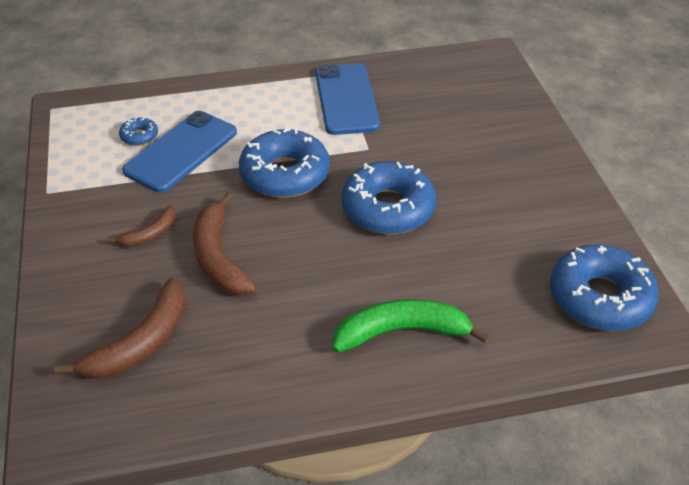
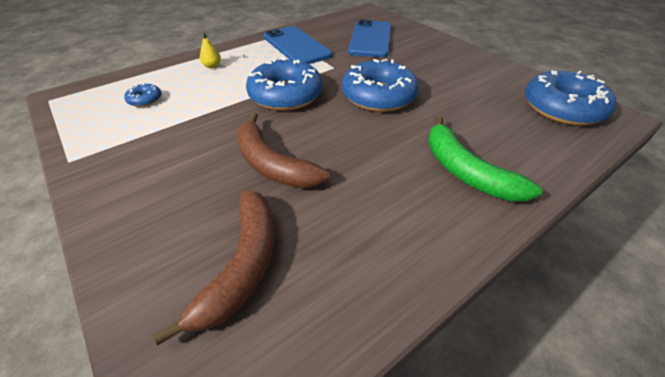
camera: 25 degrees left, 0 degrees up
brown banana [107,206,176,247] -> none
blue phone [122,111,237,193] -> blue phone moved to [348,19,391,57]
green banana [333,299,489,353] -> green banana turned 90 degrees counterclockwise [428,116,542,201]
none -> yellow pear [200,33,221,68]

